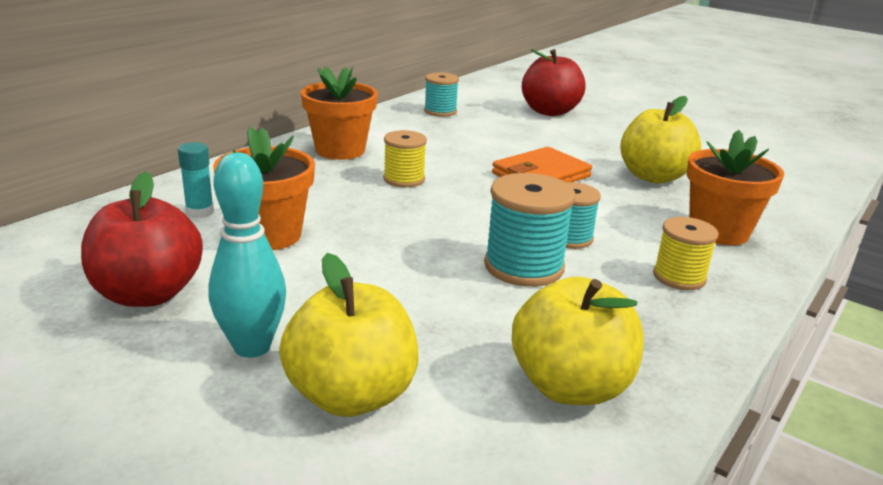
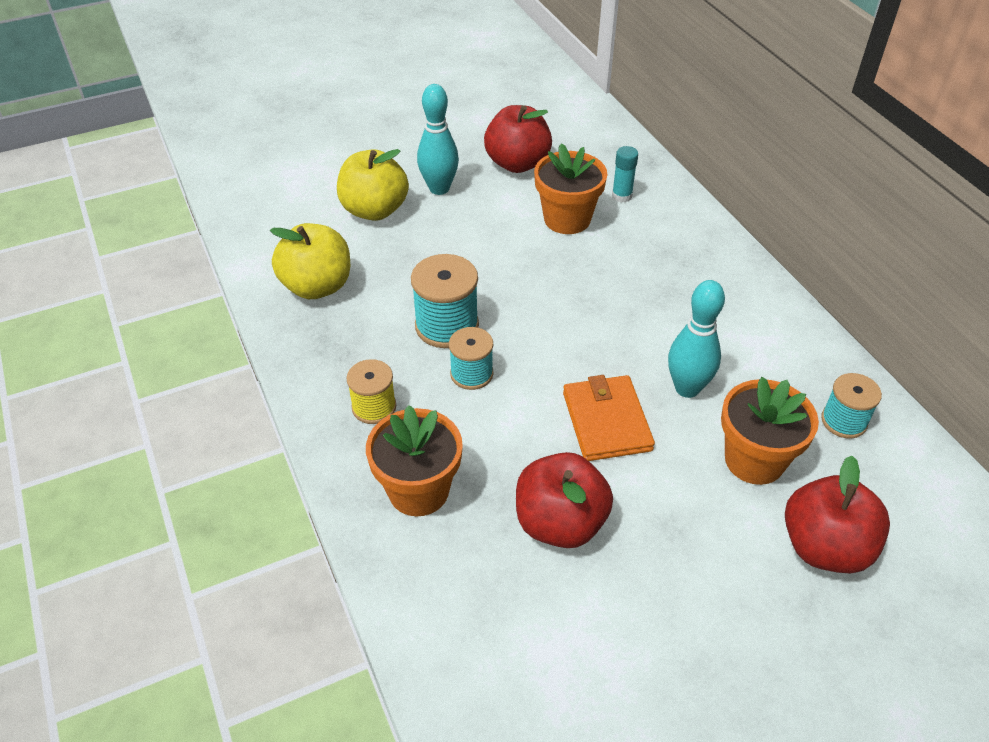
camera: 120 degrees right, 20 degrees up
orange flower pot [301,66,378,160] -> orange flower pot moved to [721,377,819,485]
yellow spool [383,130,427,187] -> none
yellow apple [620,96,701,183] -> red apple [516,452,613,548]
none -> turquoise bowling pin [668,280,725,398]

